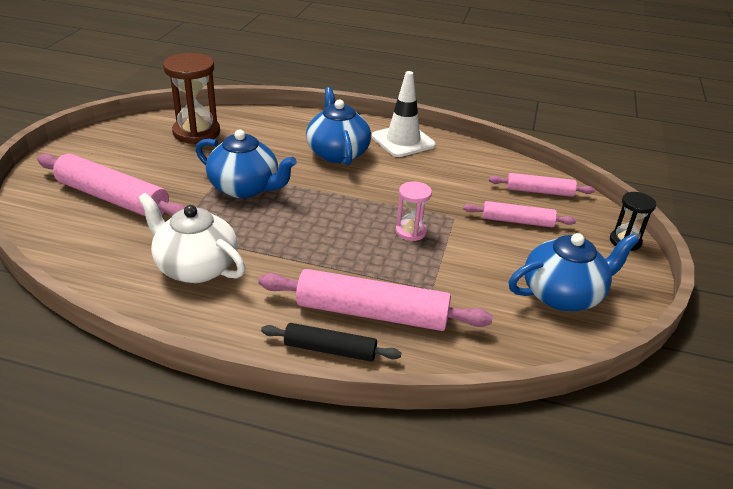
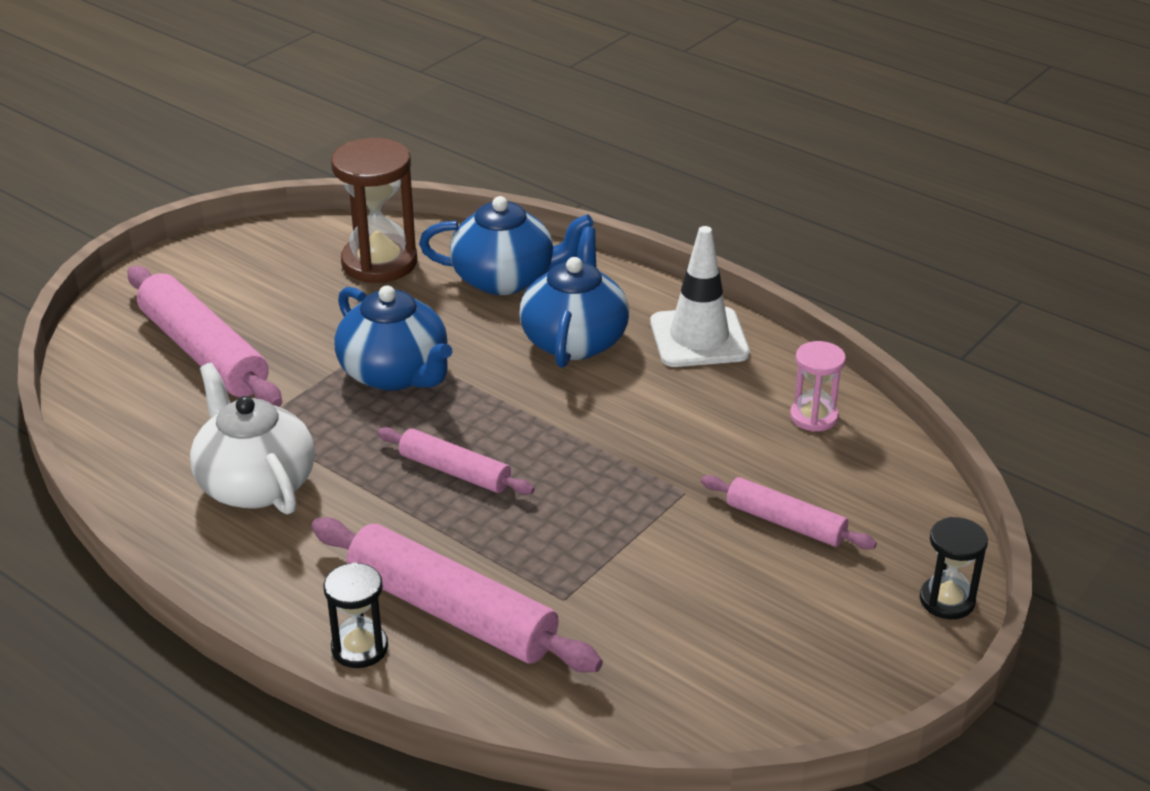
camera: 25 degrees right, 0 degrees up
black rolling pin [261,323,401,362] -> black hourglass [323,562,388,668]
pink hourglass [396,181,432,241] -> pink hourglass moved to [790,341,846,432]
pink rolling pin [489,173,595,197] -> pink rolling pin moved to [377,427,535,495]
blue teapot [509,233,639,311] -> blue teapot moved to [419,196,594,295]

